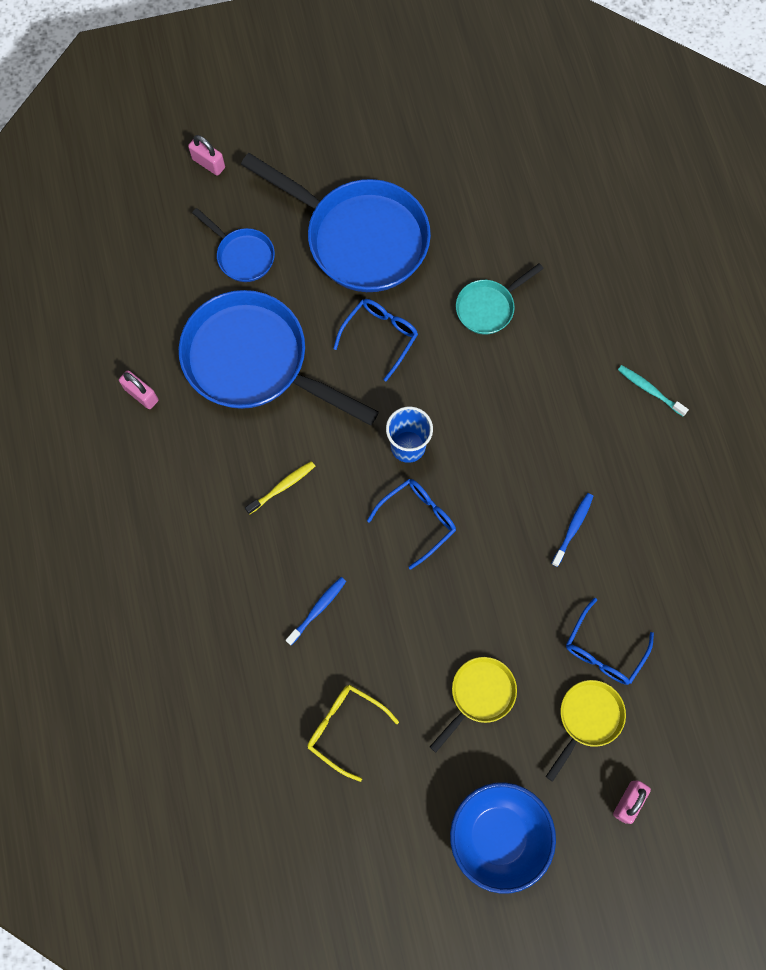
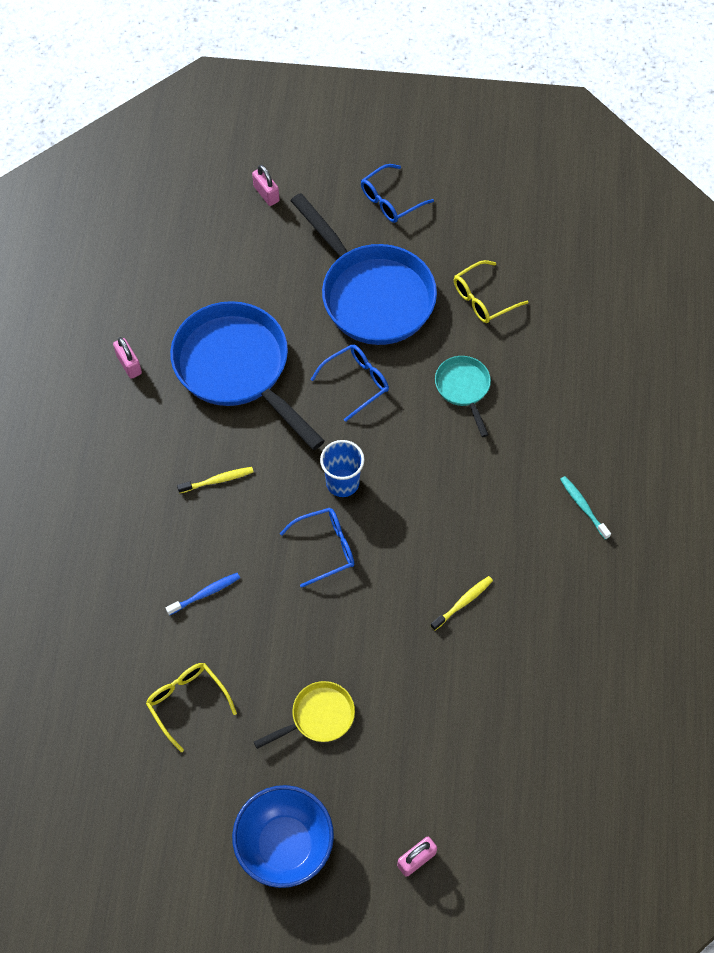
camera: 20 degrees right, 10 degrees down
blue pan [192,208,275,282] -> none
turquoise pan [456,263,544,335] -> turquoise pan turned 90 degrees clockwise [435,356,491,437]
yellow pan [546,680,626,782] -> none
blue toothbrush [551,493,594,567] -> yellow toothbrush [431,576,493,631]
blue glasses [566,598,654,685] -> blue glasses moved to [361,164,434,223]
none -> yellow glasses [454,260,528,323]

